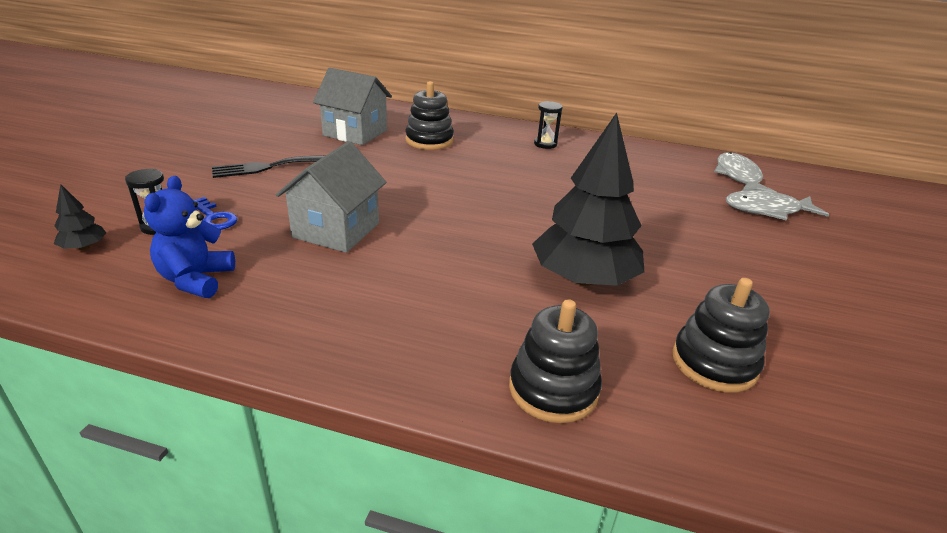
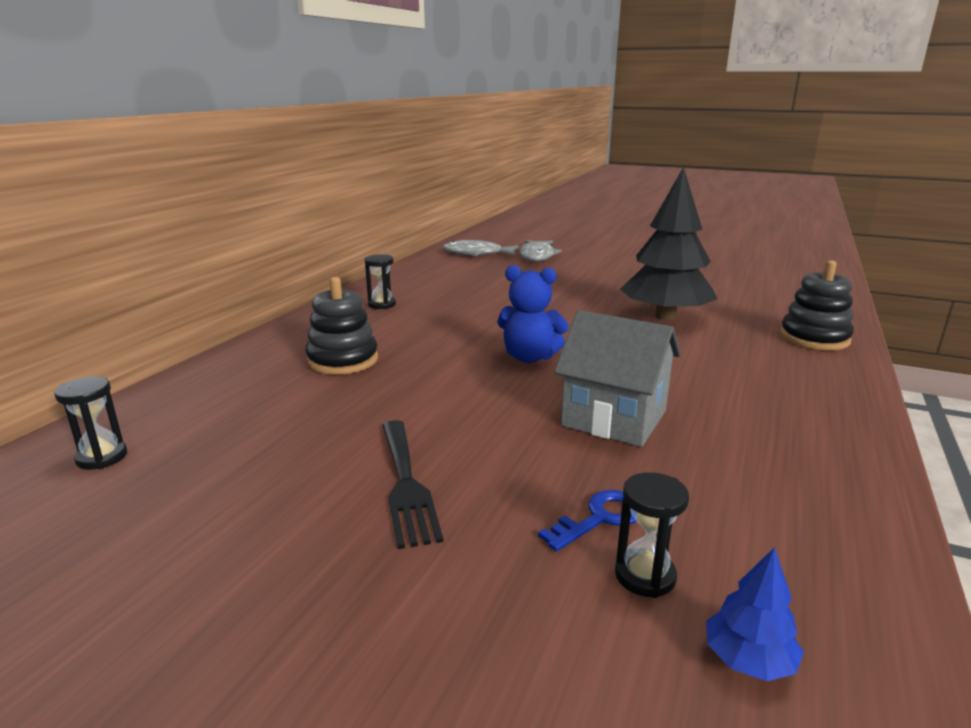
camera: 80 degrees left, 10 degrees down
black tree [54,184,106,250] -> blue tree [706,547,804,681]
blue teddy bear [144,176,235,298] -> blue teddy bear moved to [497,265,569,363]
grey house [313,68,392,145] -> none
black stacking toy [672,278,769,393] -> none
none -> black hourglass [54,376,127,470]

